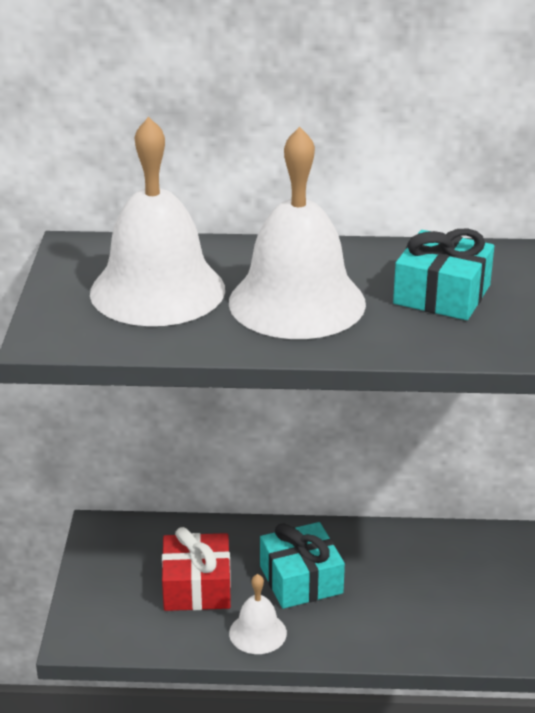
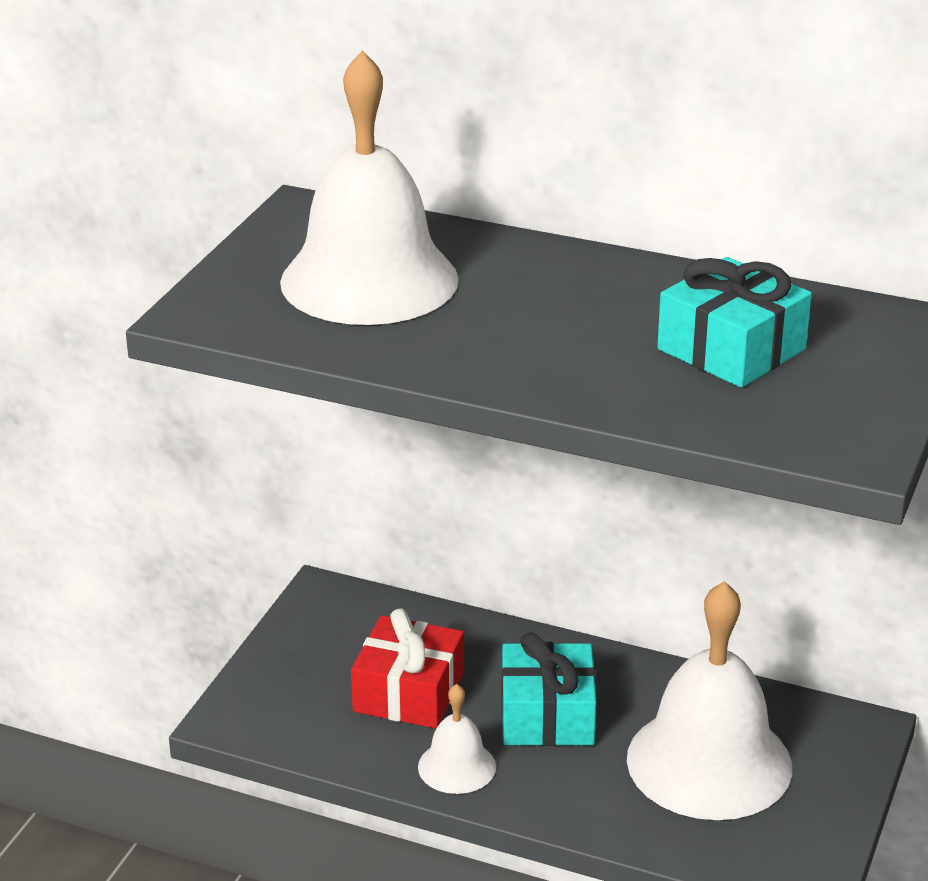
camera: 20 degrees right, 0 degrees up
white bell [229,127,366,339] -> white bell moved to [627,581,792,820]

